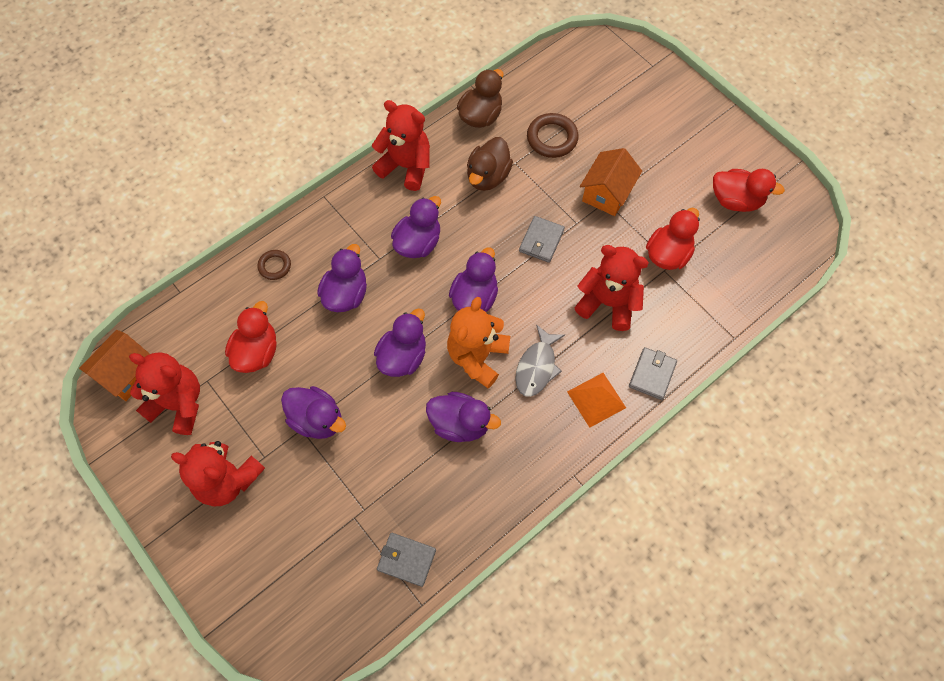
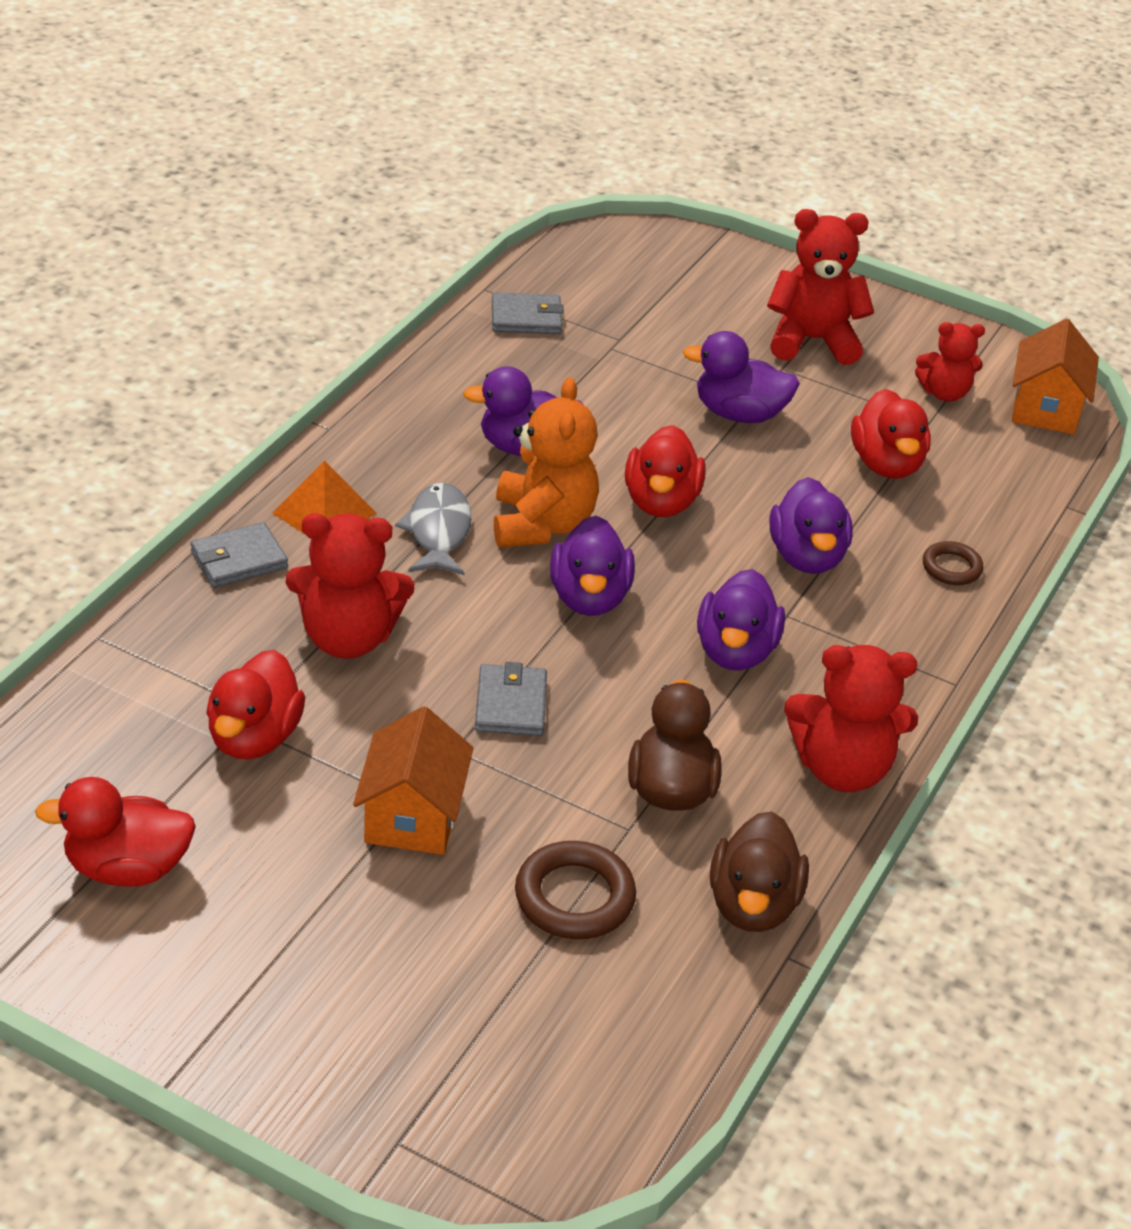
camera: 155 degrees right, 25 degrees down
red teddy bear [129,352,200,435] -> red teddy bear [915,322,985,402], size x0.62
purple duck [374,308,426,377] -> red duck [625,425,706,517]
grey wallet [629,347,677,400] -> grey wallet turned 60 degrees clockwise [190,522,288,588]

